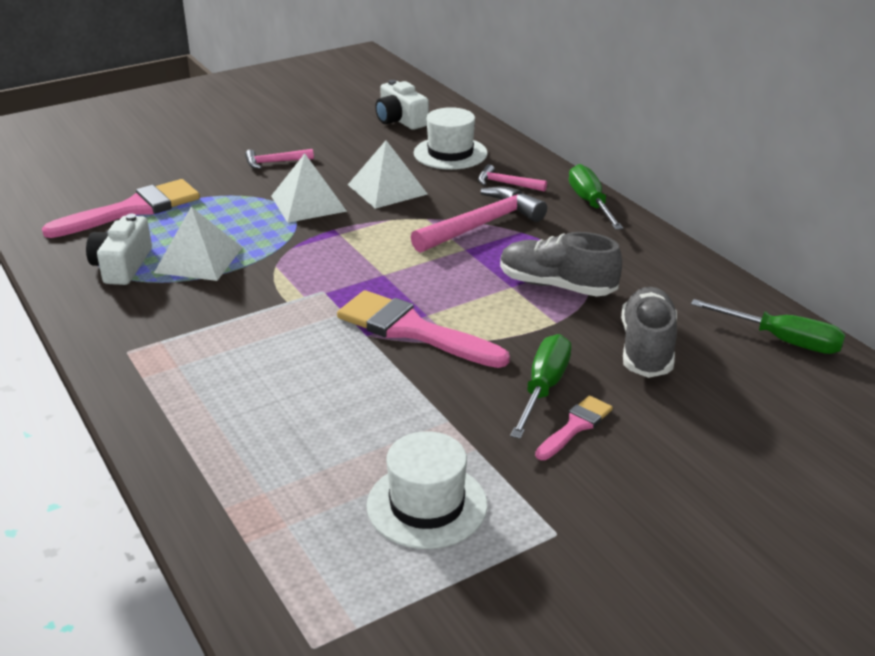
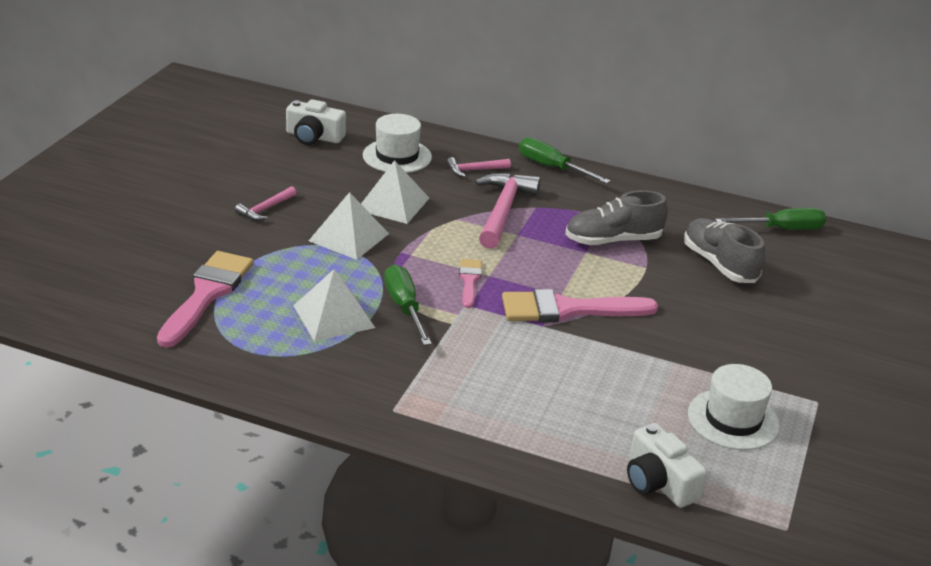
camera: 40 degrees left, 0 degrees up
white camera [86,214,152,285] -> white camera moved to [627,423,707,508]
green screwdriver [510,334,571,439] -> green screwdriver moved to [384,264,432,346]
pink brush [535,396,613,460] -> pink brush moved to [459,259,482,308]

